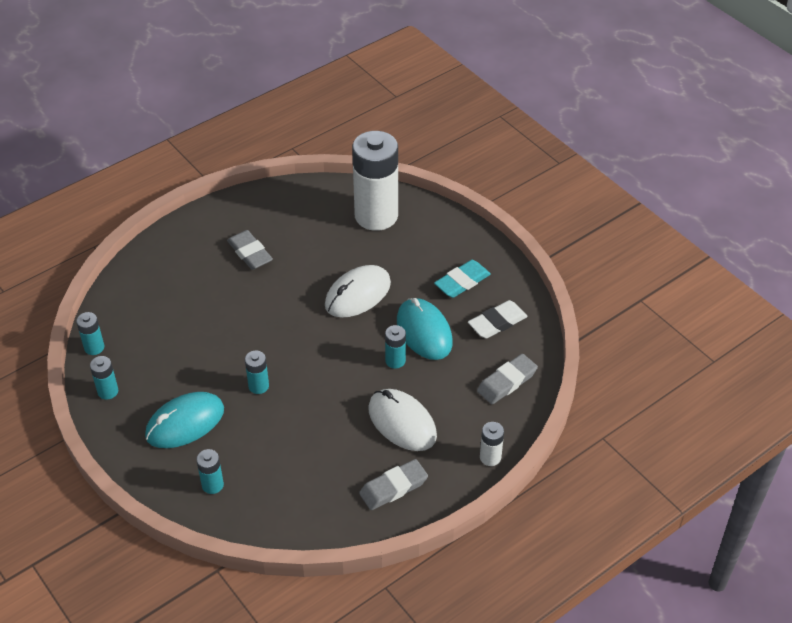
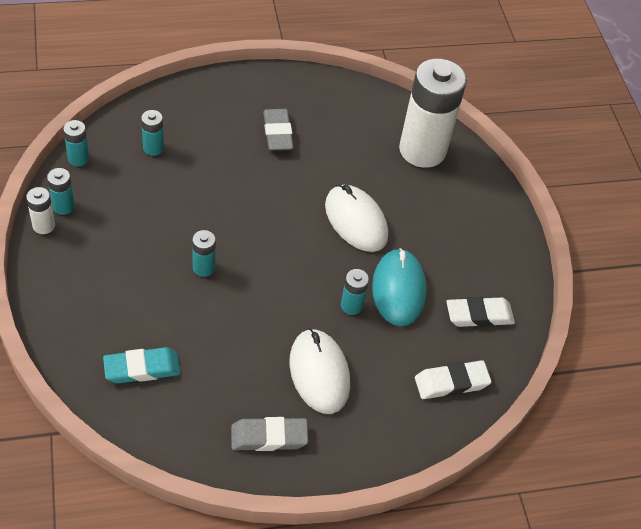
camera: 20 degrees right, 5 degrees up
turquoise mouse [145,392,224,448] -> none
turquoise battery [196,449,224,494] -> turquoise battery moved to [141,110,164,156]
white mouse [325,265,391,318] -> white mouse turned 75 degrees clockwise [325,185,388,252]
turquoise eraser [434,260,491,298] -> turquoise eraser moved to [103,347,180,383]
grey eraser [477,354,538,404] -> white eraser [415,360,492,399]
white battery [480,422,504,466] -> white battery moved to [26,187,55,234]

